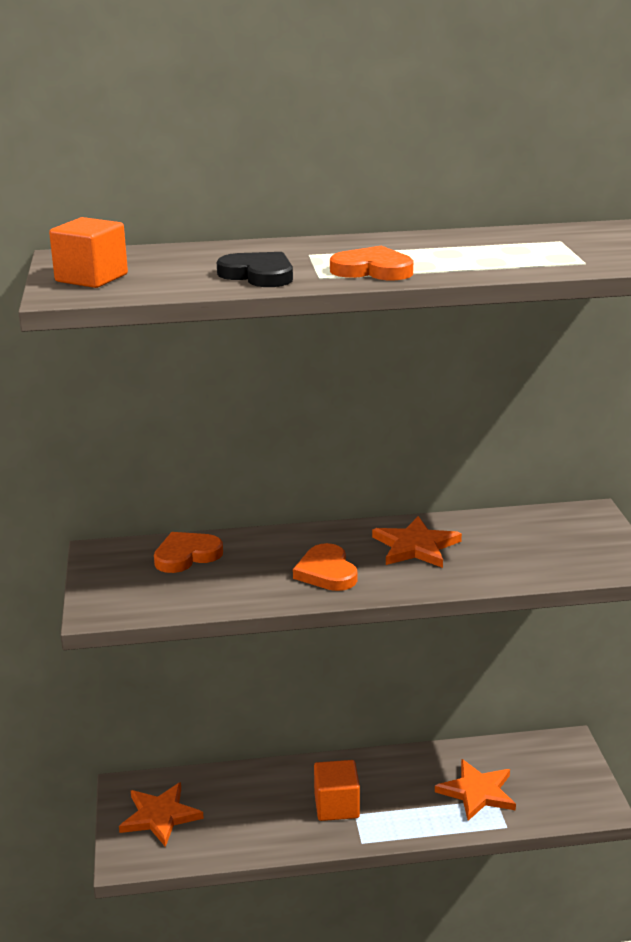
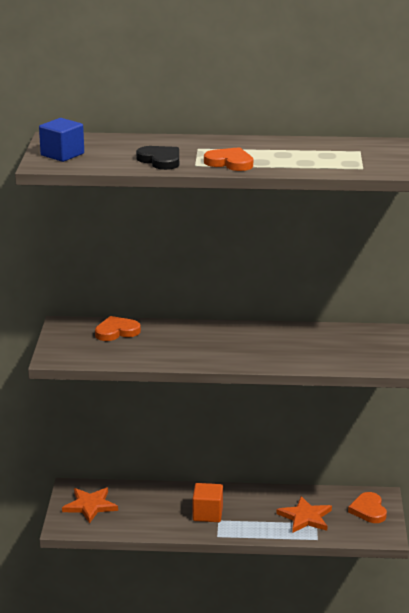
camera: 10 degrees right, 0 degrees up
orange cube [49,217,128,288] -> blue cube [39,118,84,162]
orange heart [293,543,357,591] -> orange heart moved to [348,492,387,523]
orange star [372,516,462,568] -> none

